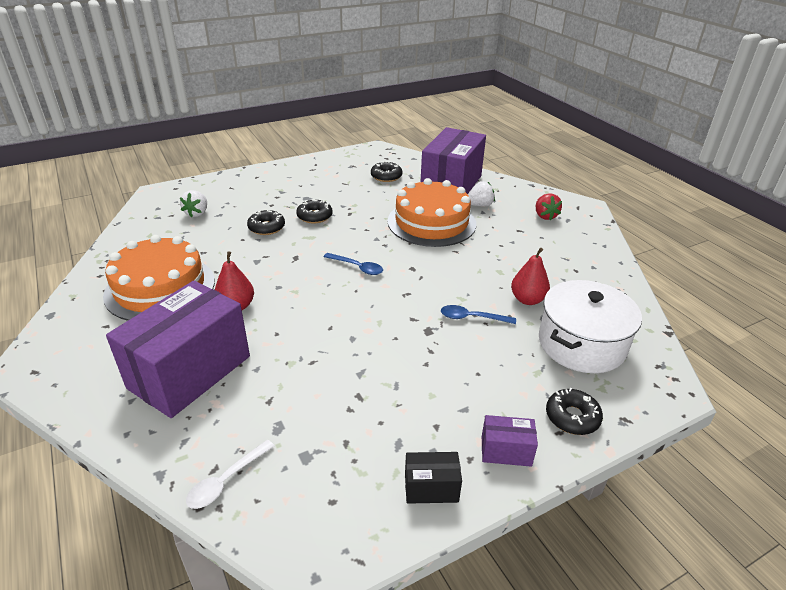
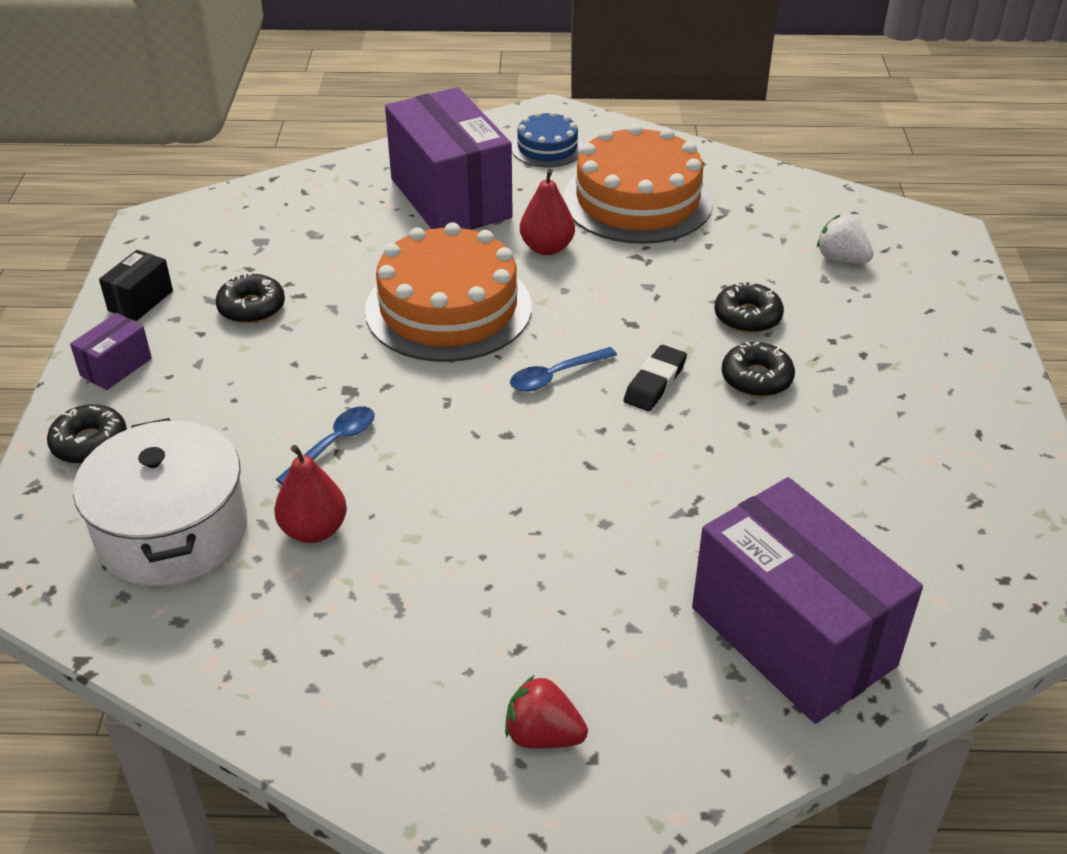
camera: 120 degrees right, 5 degrees up
white spoon [186,440,274,509] -> none
black donut [371,161,402,182] -> black donut moved to [216,272,285,324]
orange cake [388,178,476,247] -> orange cake moved to [365,222,532,362]
white strawberry [468,181,495,207] -> none
none -> blue cake [512,111,583,167]
none -> black eraser [624,345,687,411]

